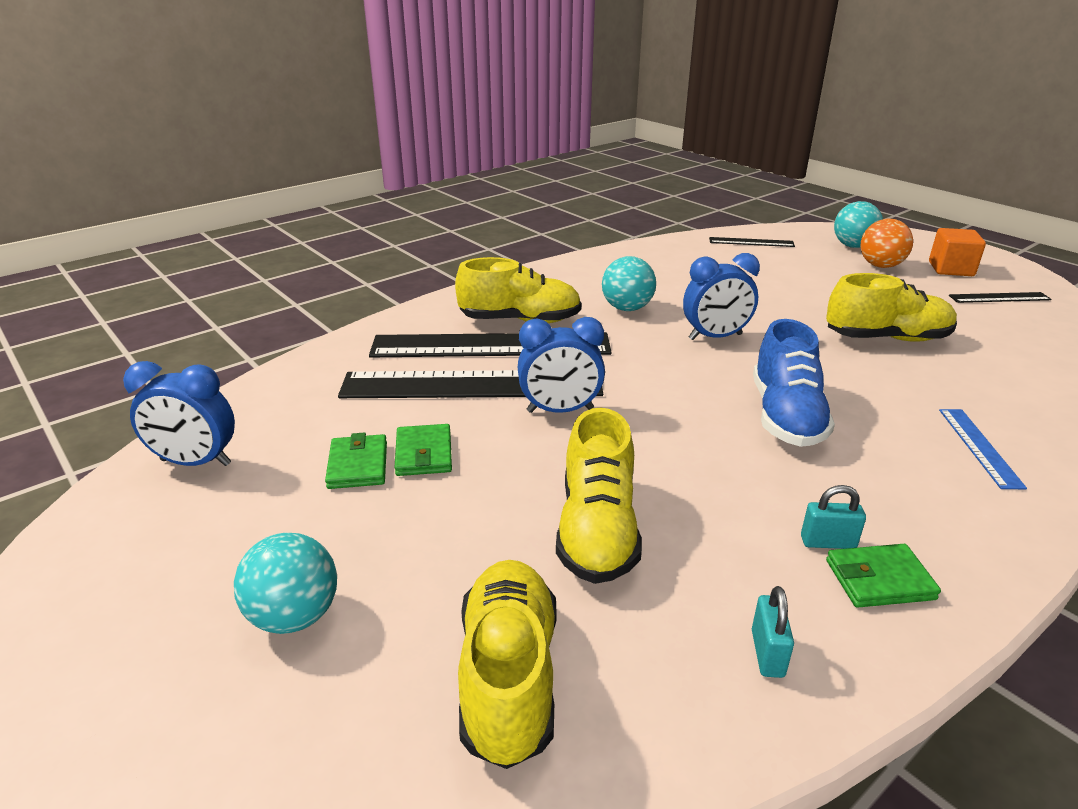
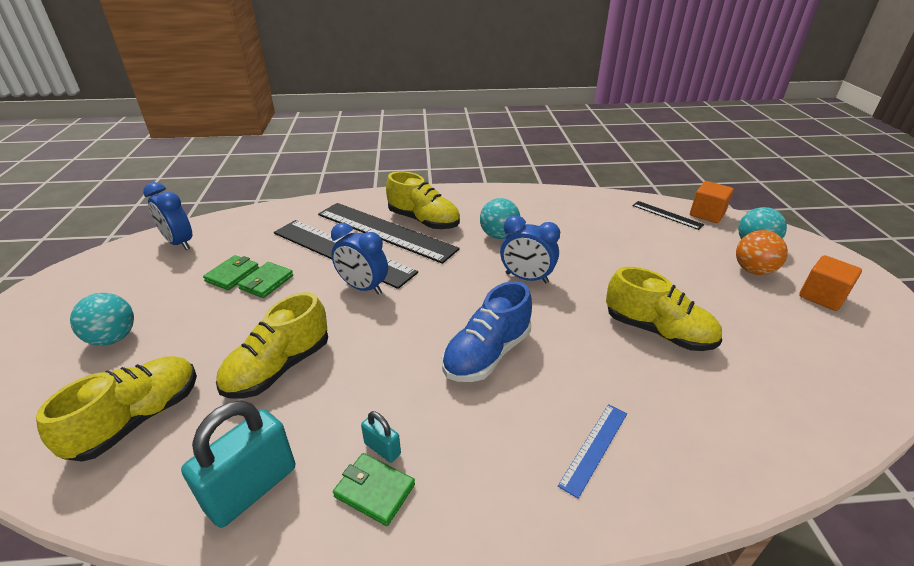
camera: 35 degrees right, 5 degrees up
turquoise padlock [752,586,794,678] -> turquoise padlock [181,400,295,528], size x2.10
black ruler [949,292,1052,303] -> none
none -> orange cube [690,181,734,223]

